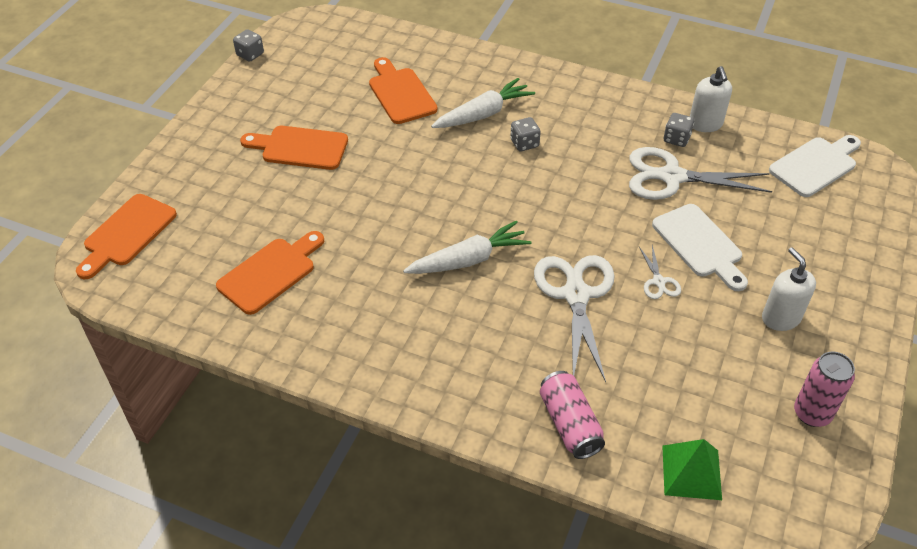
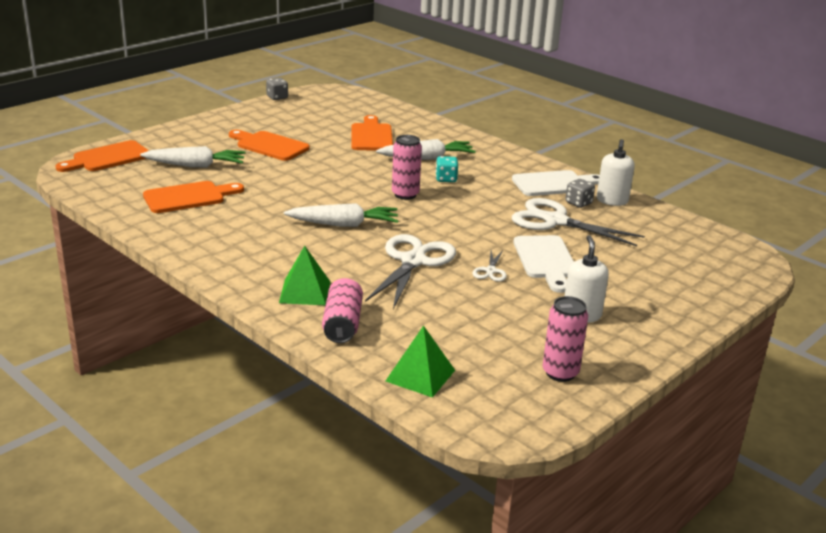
camera: 20 degrees right, 20 degrees down
grey dice [510,117,541,151] -> turquoise dice [436,156,458,182]
white cutting board [769,135,861,197] -> white cutting board moved to [512,170,600,196]
none -> white carrot [140,146,245,168]
none -> green pyramid [279,246,330,305]
none -> pink can [392,135,422,200]

